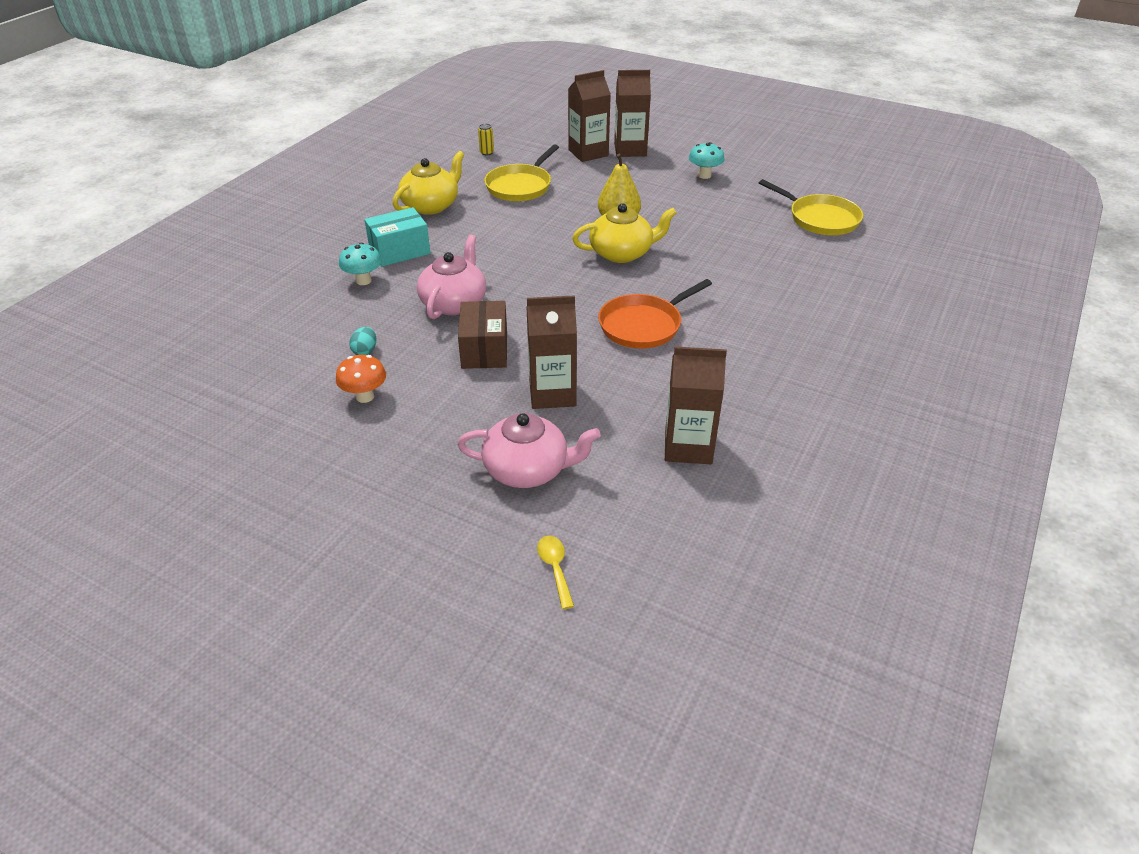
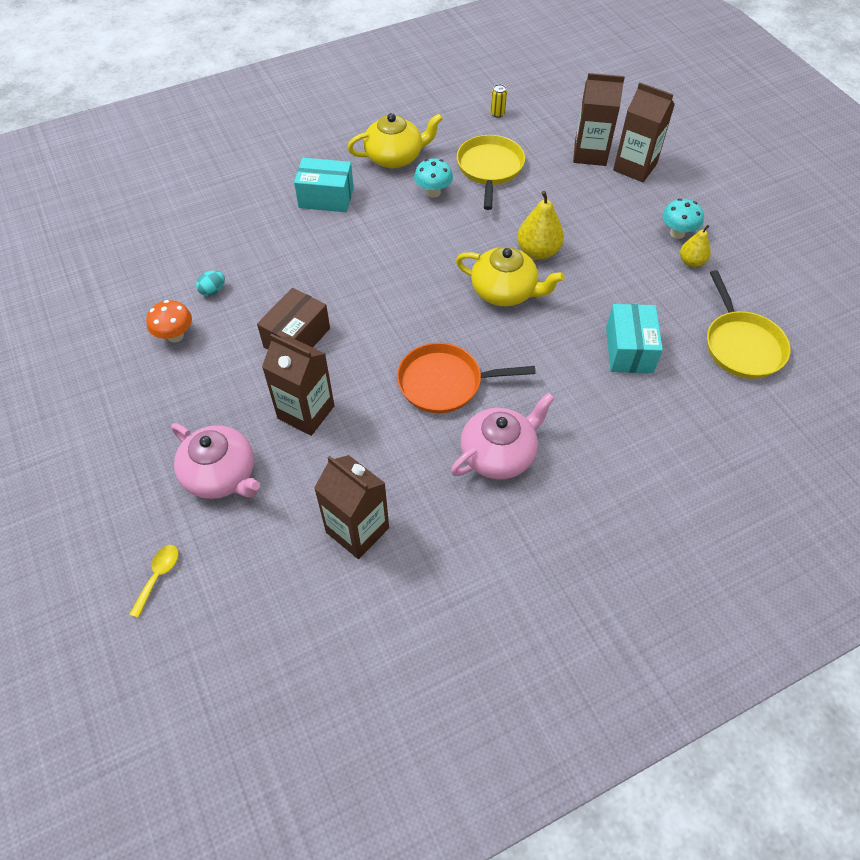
camera: 35 degrees right, 15 degrees up
turquoise mushroom [339,243,382,285] -> turquoise mushroom moved to [414,158,453,198]
pink teapot [417,235,486,319] -> pink teapot moved to [451,393,555,480]
yellow pan [484,144,559,201] -> yellow pan turned 120 degrees clockwise [457,135,525,210]
none -> turquoise box [606,304,663,373]
none -> yellow pear [680,225,711,267]

